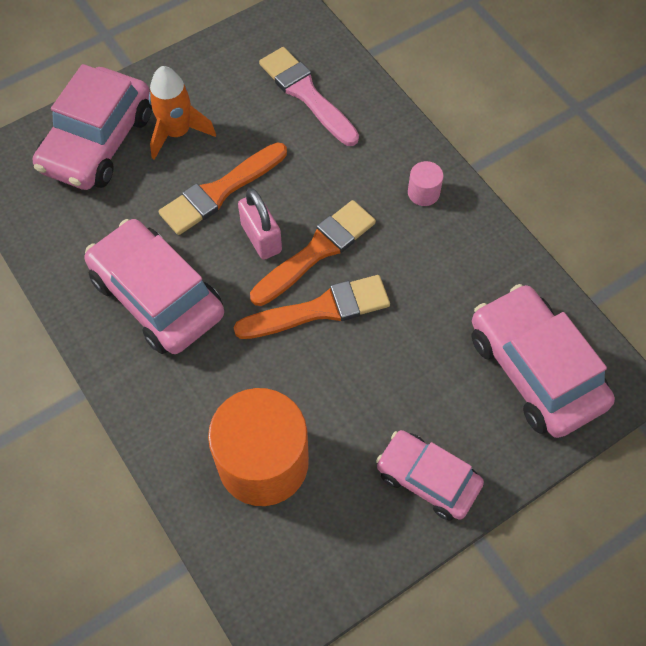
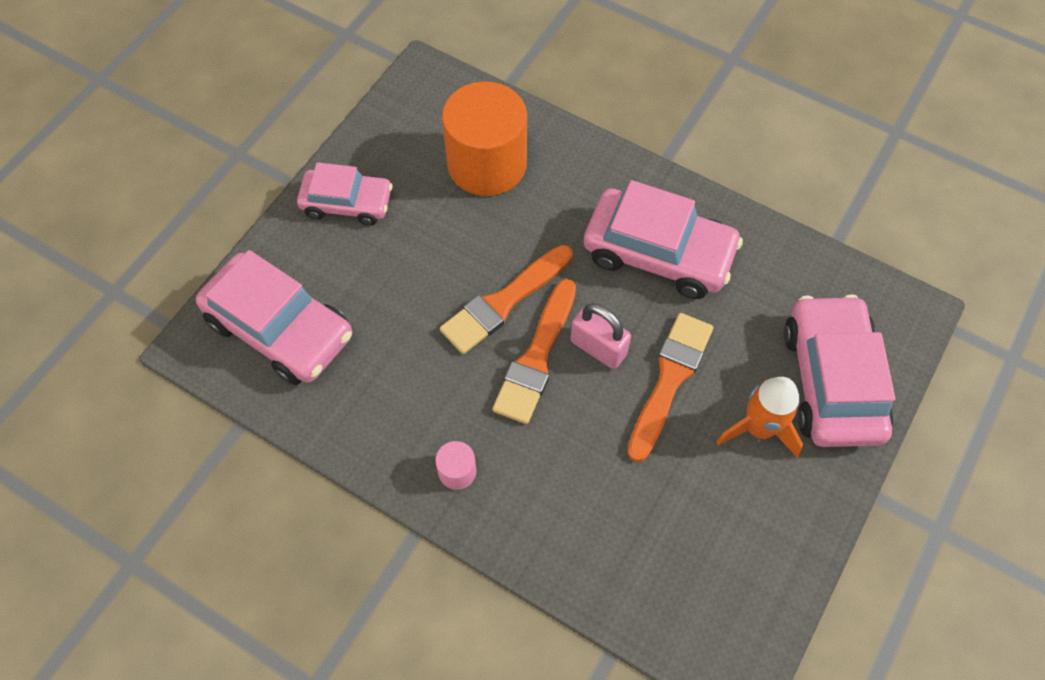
camera: 155 degrees right, 0 degrees up
pink brush [259,47,359,146] -> none

